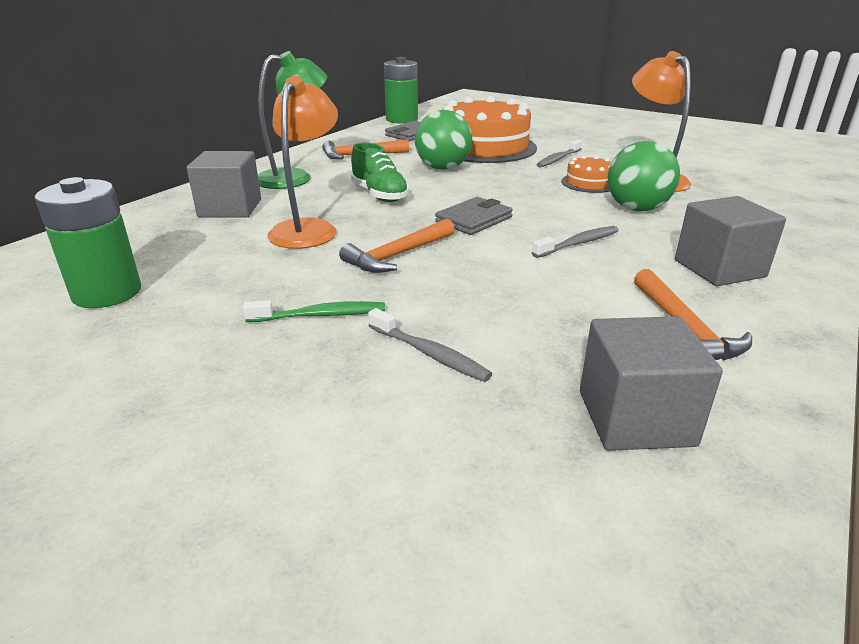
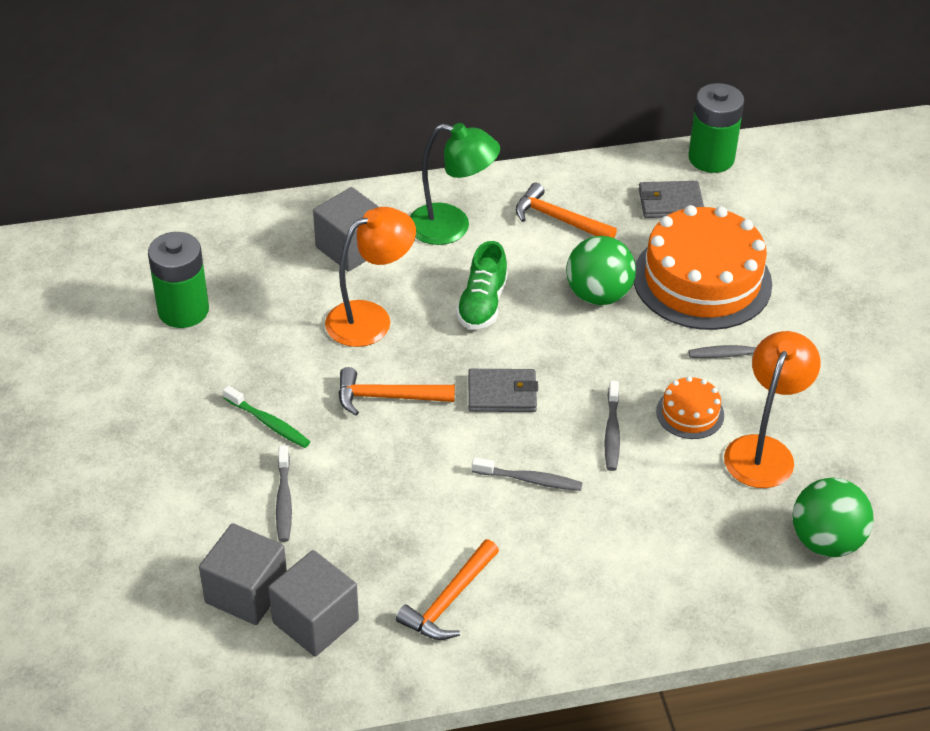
camera: 45 degrees right, 15 degrees up
green ball [608,141,680,211] -> green ball moved to [793,478,874,557]
grey cube [675,196,786,286] -> grey cube moved to [199,523,287,625]
none -> grey toothbrush [605,381,620,471]

